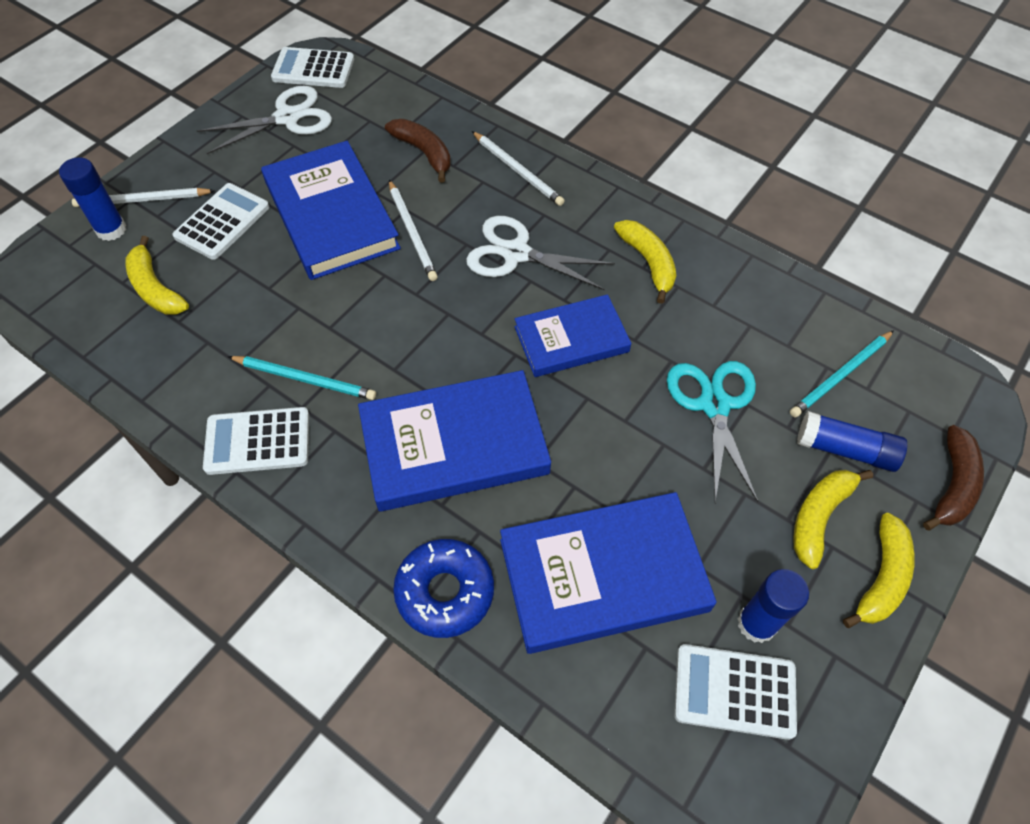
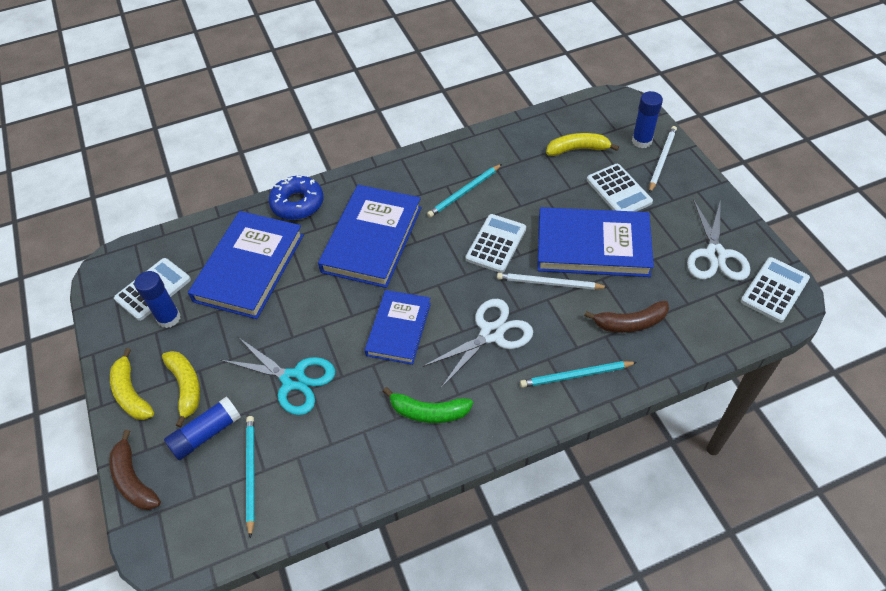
camera: 125 degrees right, 5 degrees down
white calculator [203,407,309,475] -> white calculator moved to [465,214,526,273]
white pencil [472,131,565,206] -> turquoise pencil [520,361,637,388]
yellow banana [614,220,676,304] -> green banana [383,387,473,423]

